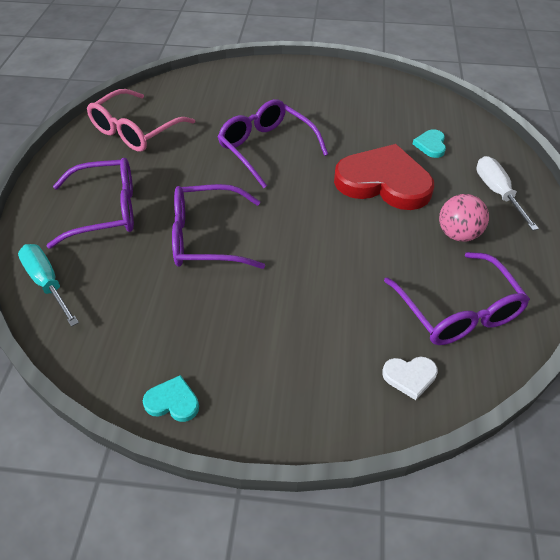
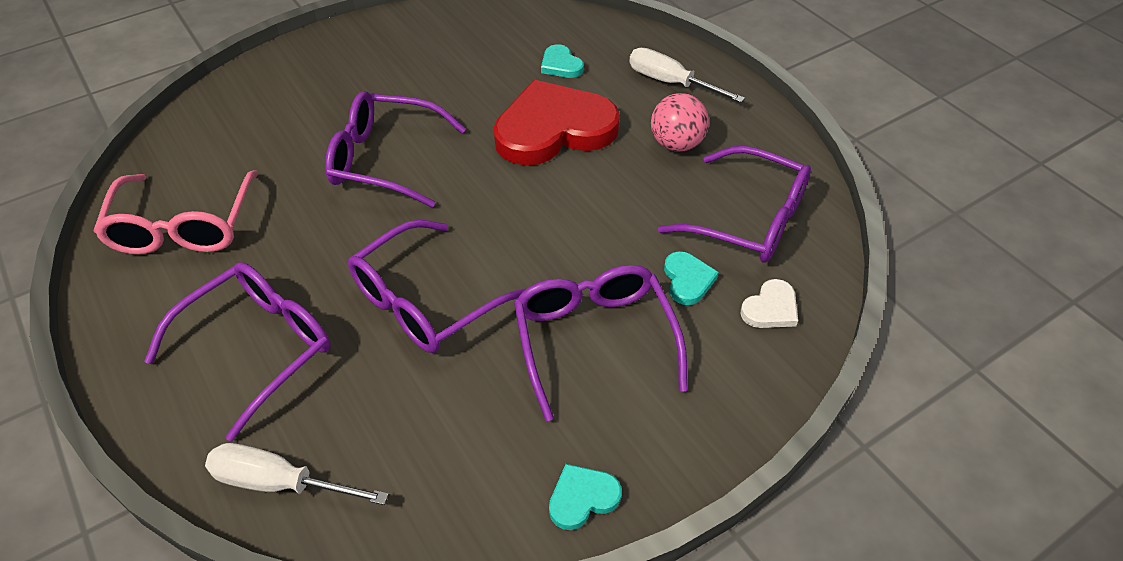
camera: 40 degrees left, 0 degrees up
turquoise screwdriver [18,244,79,327] -> white screwdriver [205,443,389,505]
none -> purple glasses [514,265,687,421]
none -> turquoise heart [664,251,719,305]

